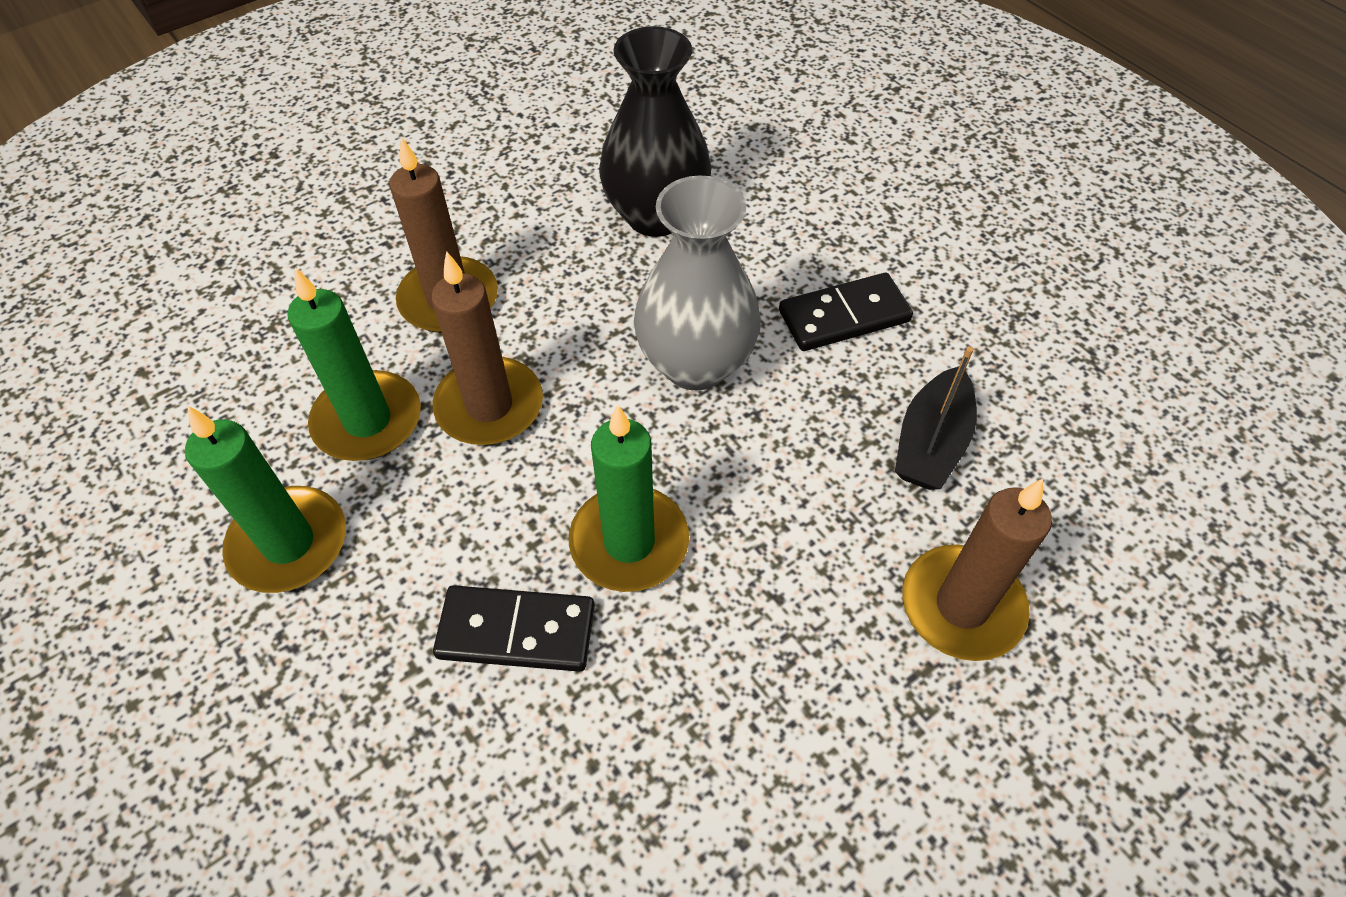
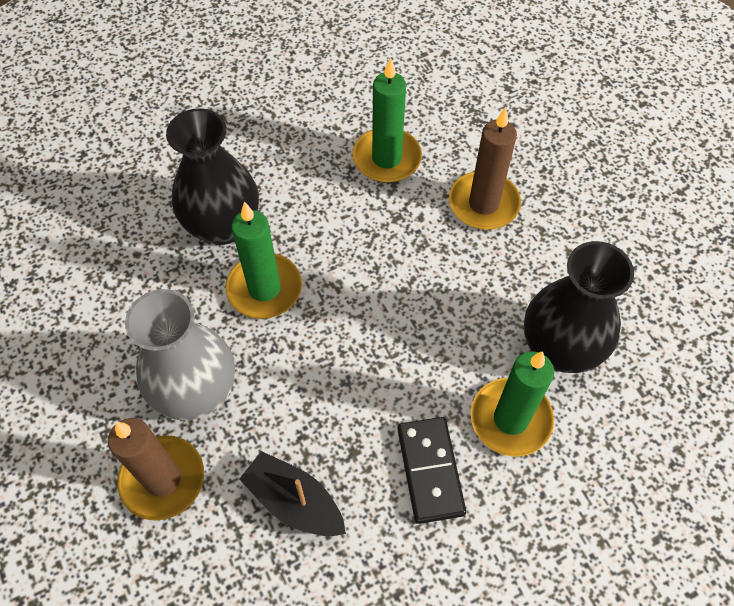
camera: 100 degrees right, 5 degrees up
green candle [185,406,346,593] -> green candle moved to [471,351,554,457]
brown candle [431,251,543,445] -> none
black domino [433,585,595,672] -> black vase [166,108,259,245]
grey vase [634,175,761,391] -> grey vase moved to [125,289,235,420]

